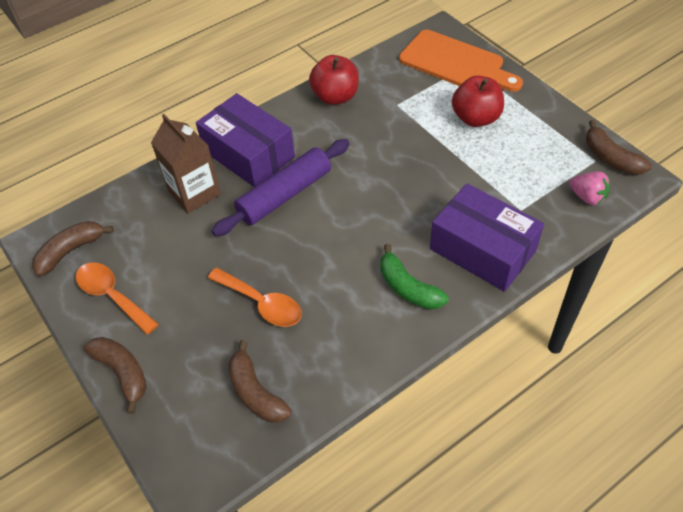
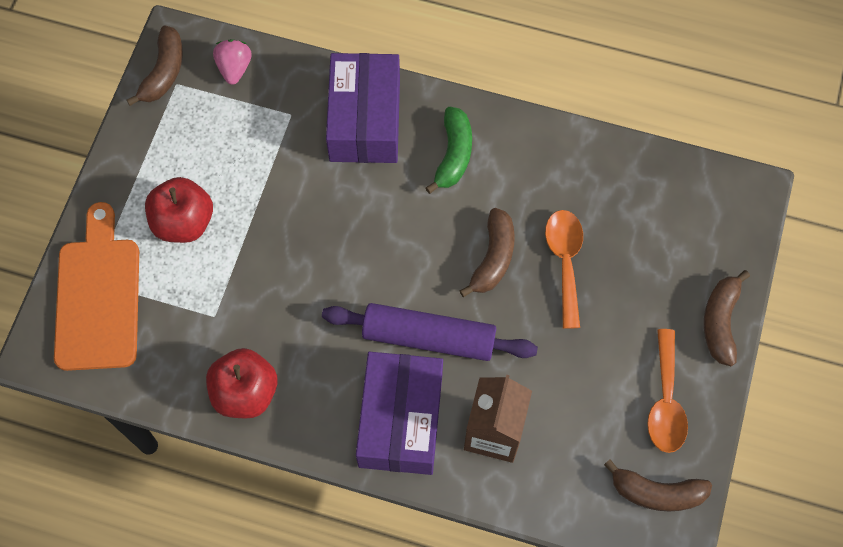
camera: 130 degrees left, 15 degrees up
brown banana [228,340,292,423] -> brown banana moved to [460,208,515,297]

